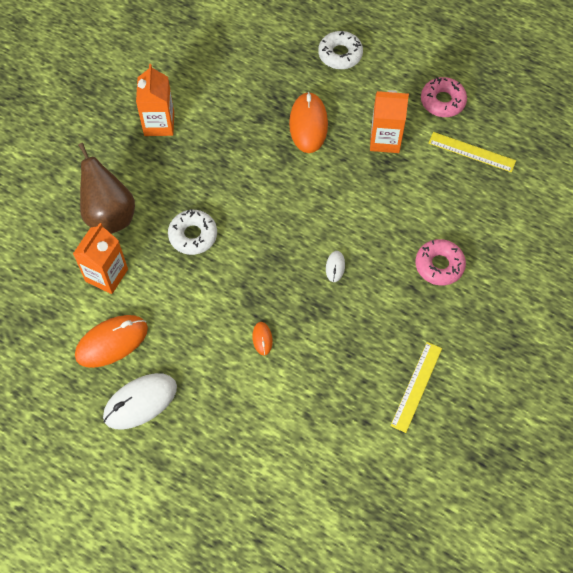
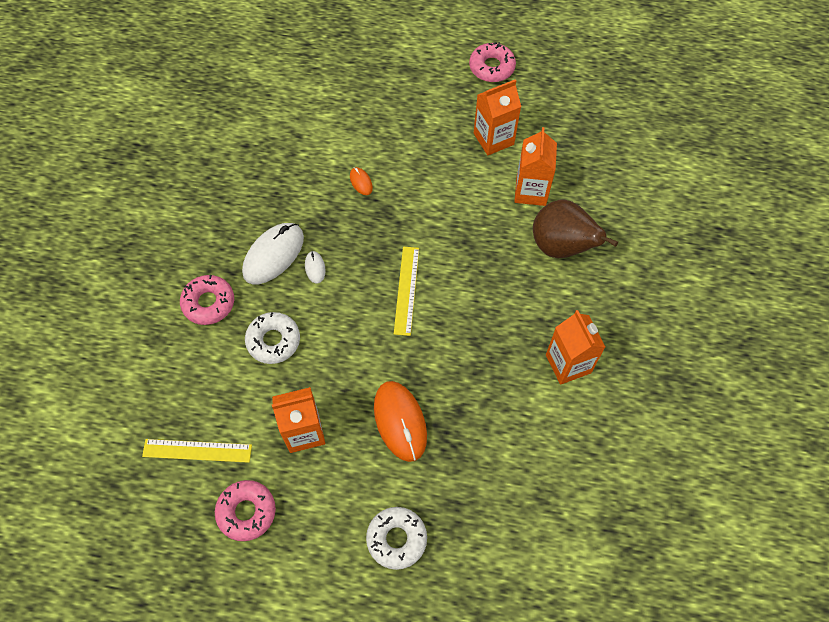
camera: 160 degrees right, 0 degrees up
orange mouse [75,315,148,368] -> orange carton [474,79,521,155]
white mouse [103,373,177,430] -> white mouse moved to [242,223,304,284]
white donut [168,209,217,255] -> white donut moved to [245,312,300,364]
yellow ruler [390,342,442,433] -> yellow ruler moved to [394,247,419,336]
none -> pink donut [469,42,516,82]

